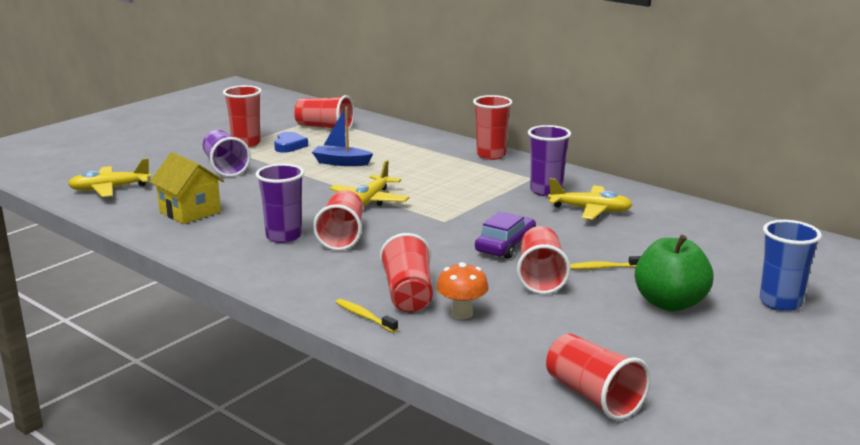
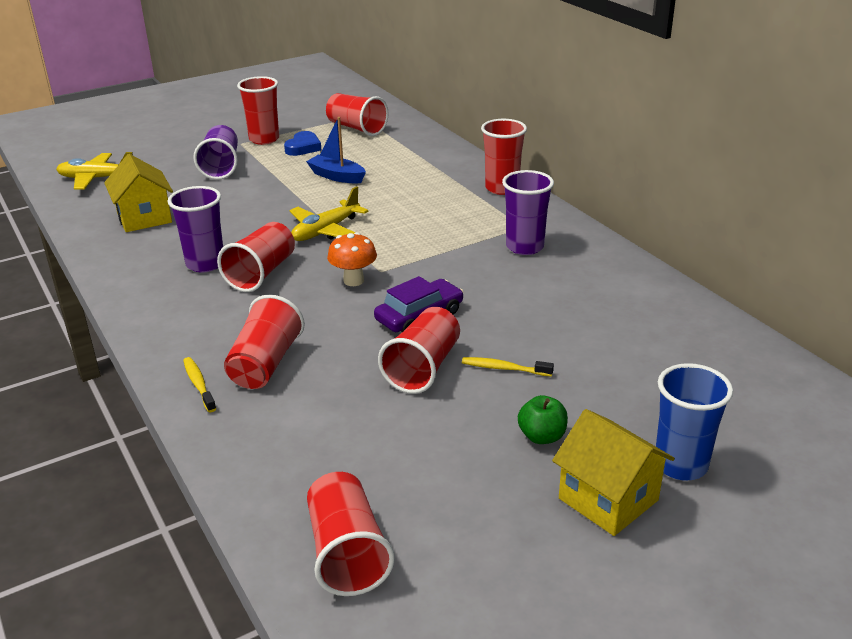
camera: 20 degrees right, 10 degrees up
orange mushroom [436,262,489,319] -> orange mushroom moved to [327,232,377,286]
yellow plane [548,178,632,220] -> none
green apple [635,235,714,311] -> green apple [518,395,568,444], size x0.54
none -> yellow house [552,409,675,536]

